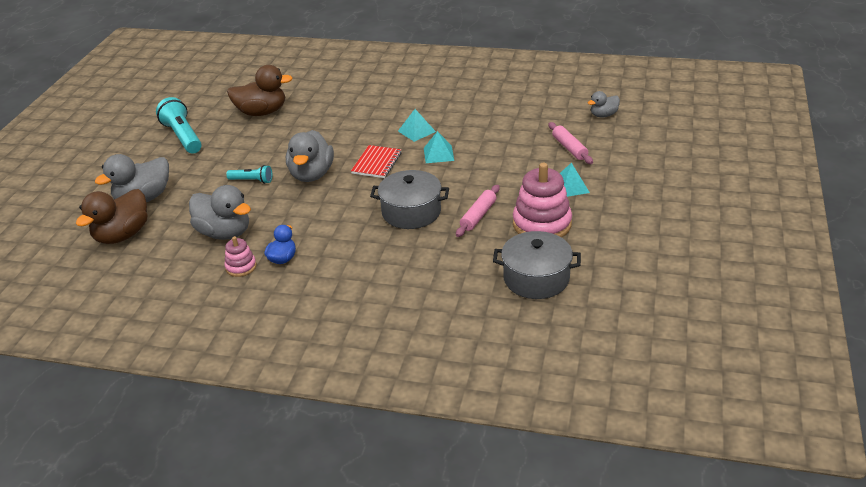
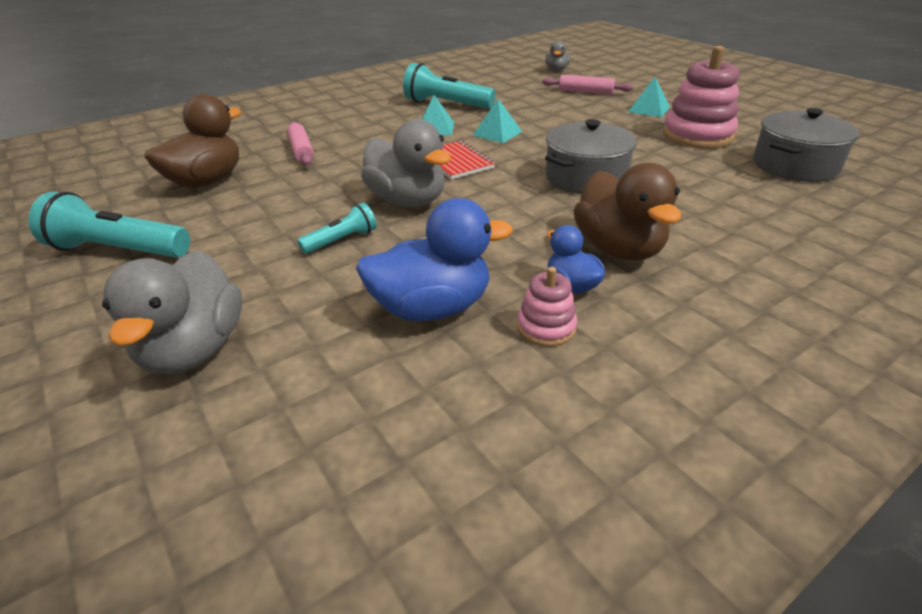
camera: 50 degrees left, 0 degrees up
brown duck [76,189,148,244] -> brown duck moved to [574,162,681,261]
grey duck [189,185,251,240] -> blue duck [356,198,513,321]
pink rolling pin [456,185,500,237] -> pink rolling pin moved to [287,121,314,166]
none -> turquoise flashlight [403,63,496,109]

